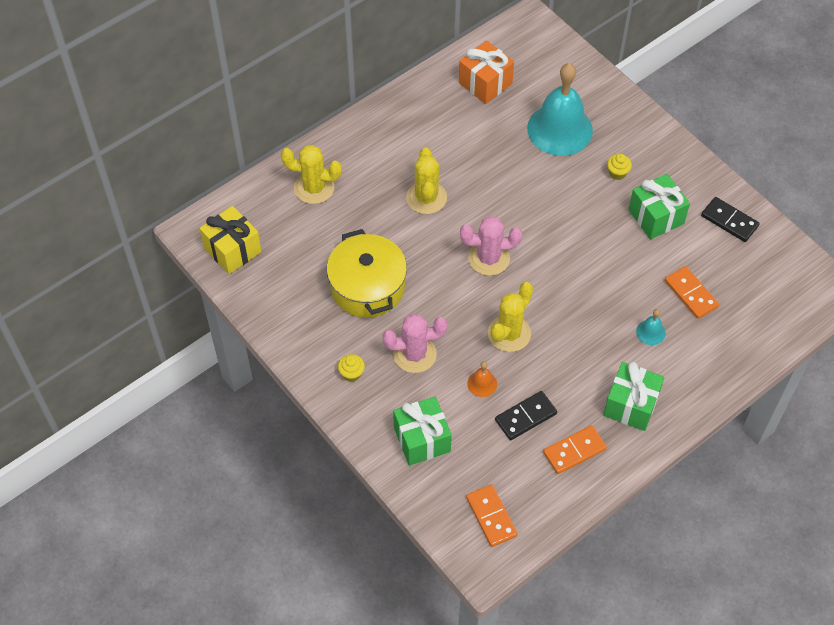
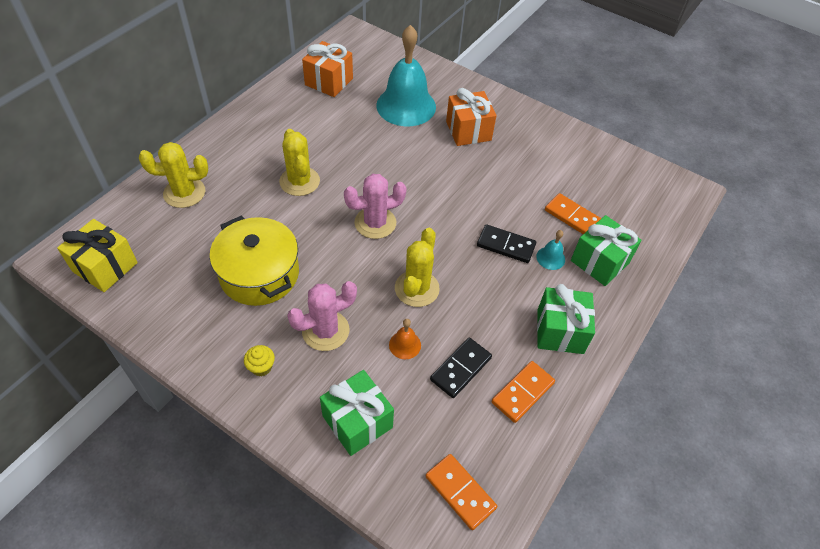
camera: 20 degrees left, 5 degrees down
yellow cupcake [607,154,632,180] -> orange gift [446,88,496,146]
green gift [628,174,690,239] -> green gift moved to [571,215,642,286]
black domino [701,197,760,242] -> black domino moved to [477,224,536,263]

